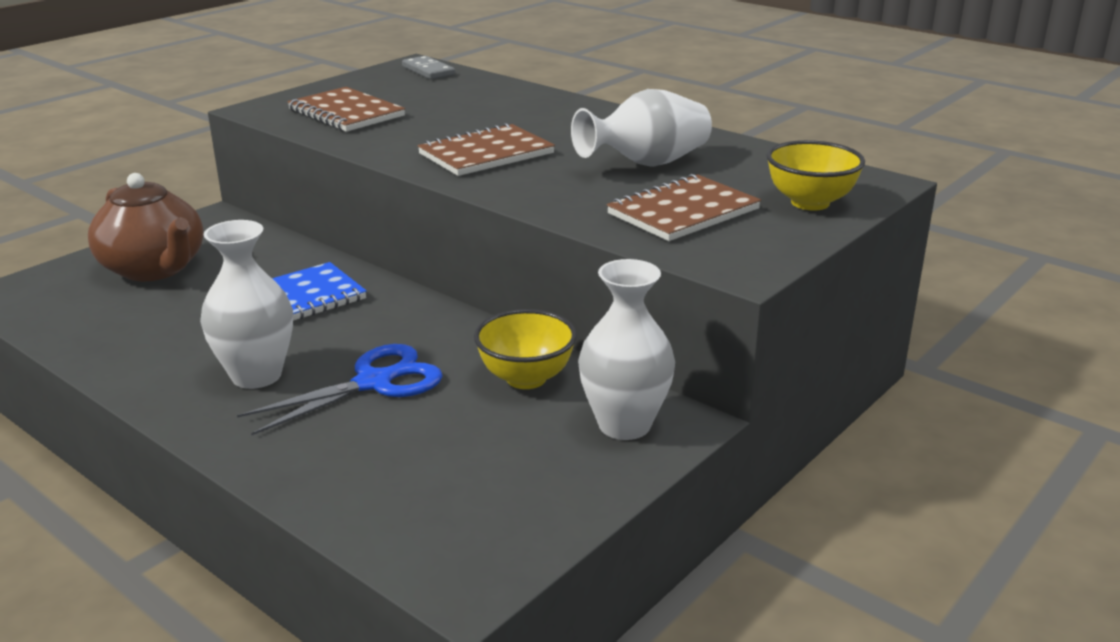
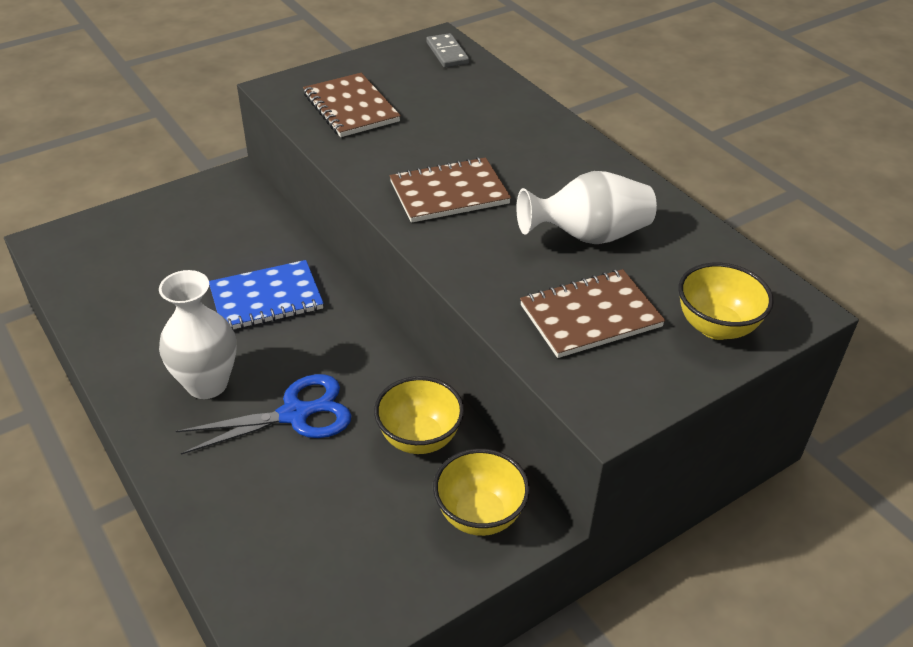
camera: 15 degrees right, 15 degrees up
brown teapot [88,173,204,281] -> none
white vase [578,259,675,440] -> yellow bowl [433,449,530,536]

